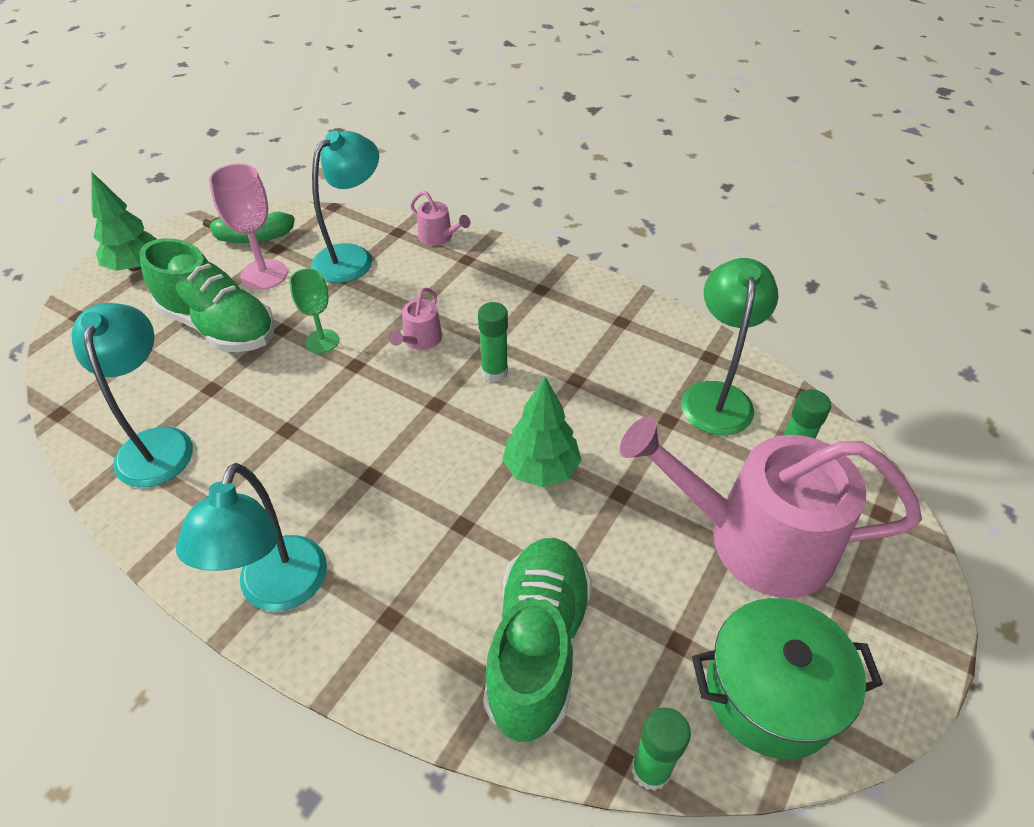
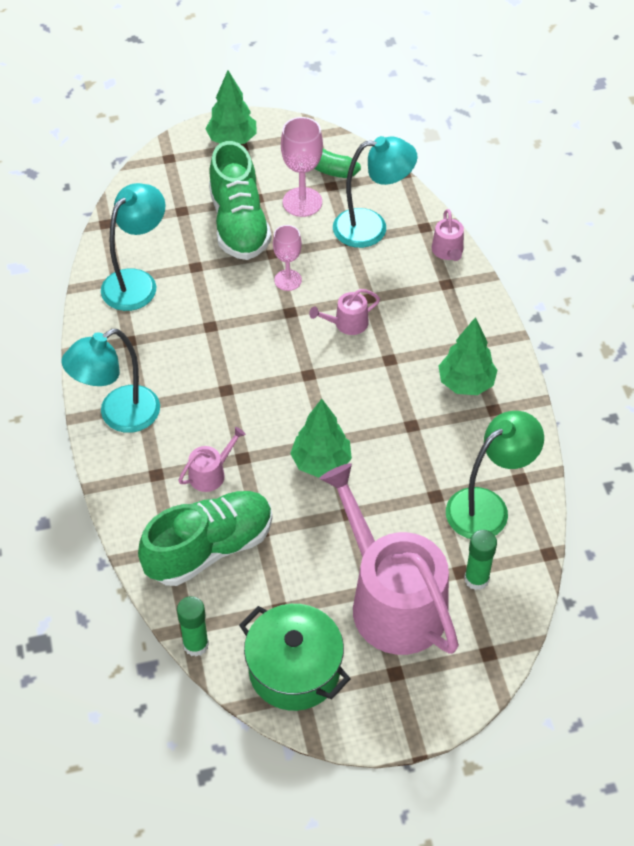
camera: 45 degrees right, 5 degrees up
green goblet [289,268,339,353] -> pink goblet [273,225,302,291]
green glue stick [478,302,508,382] -> none
none -> pink watering can [178,427,246,492]
none -> green tree [439,317,497,395]

